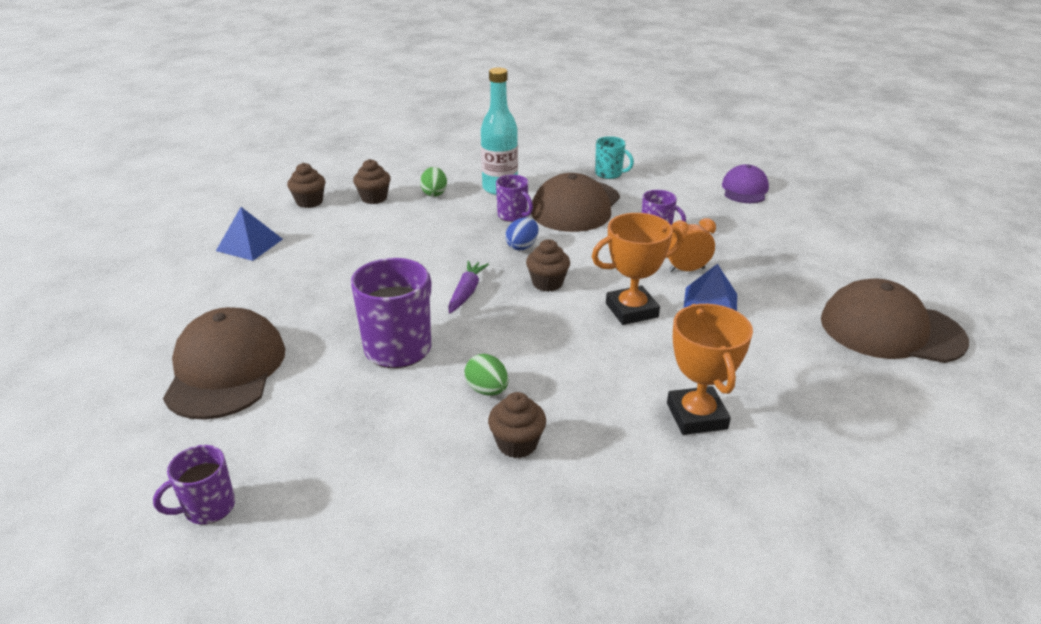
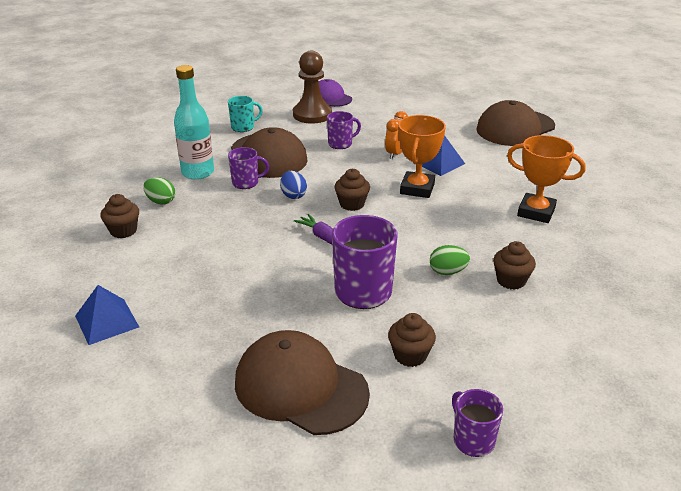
camera: 55 degrees left, 0 degrees up
purple mug [153,445,235,525] -> purple mug turned 150 degrees clockwise [452,389,503,457]
brown cupcake [287,163,325,208] -> brown cupcake moved to [388,313,436,367]
none -> brown pawn [293,50,332,124]

